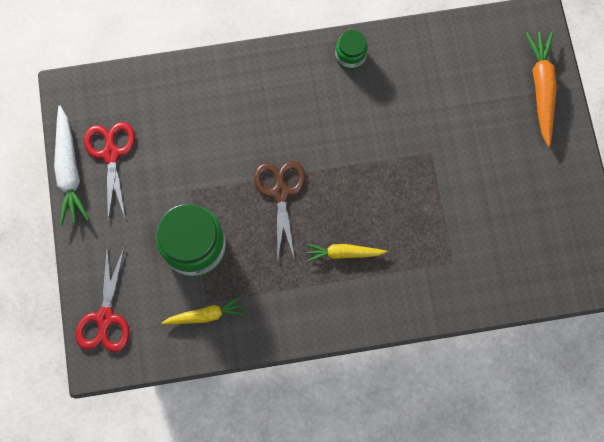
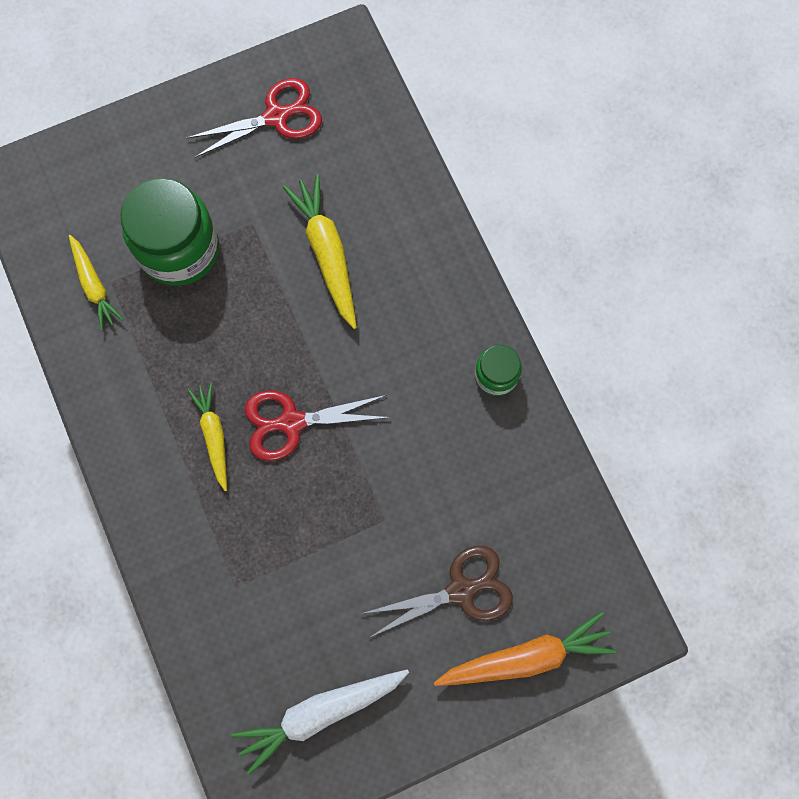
camera: 75 degrees right, 0 degrees up
white carrot [54,106,89,225] -> white carrot moved to [231,669,409,775]
red scissors [76,246,129,353] -> red scissors moved to [245,390,391,461]
brown scissors [254,161,306,263] -> brown scissors moved to [364,546,513,637]
none -> yellow carrot [283,174,357,329]

